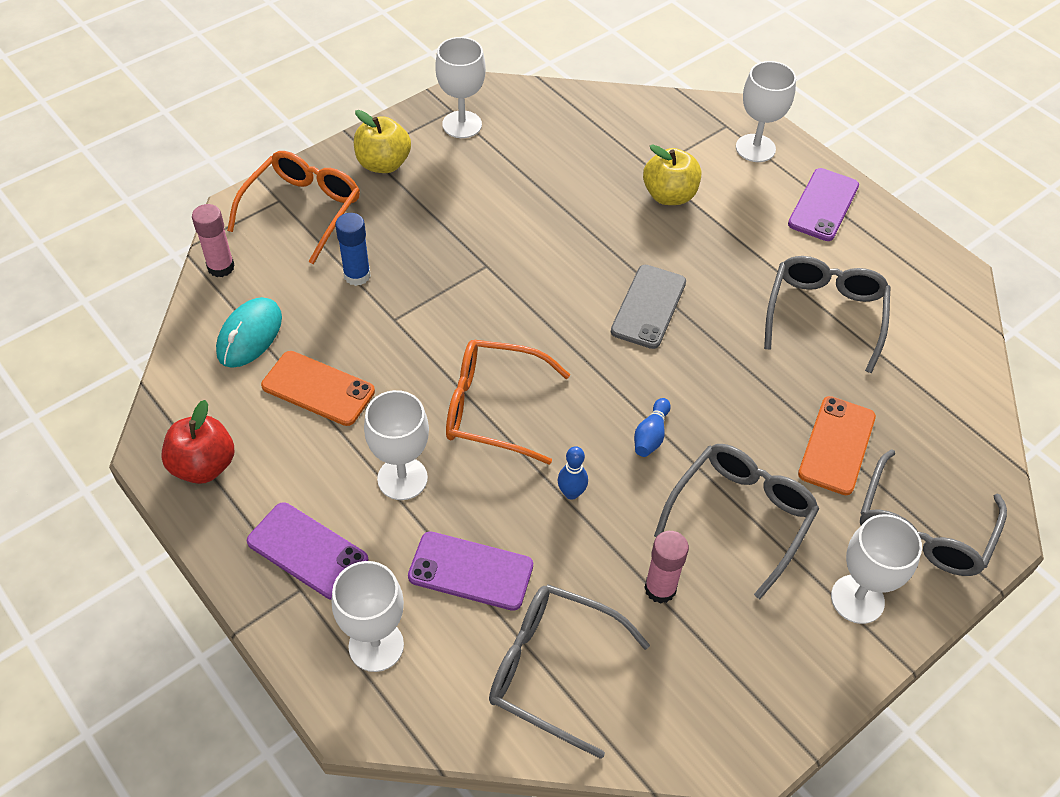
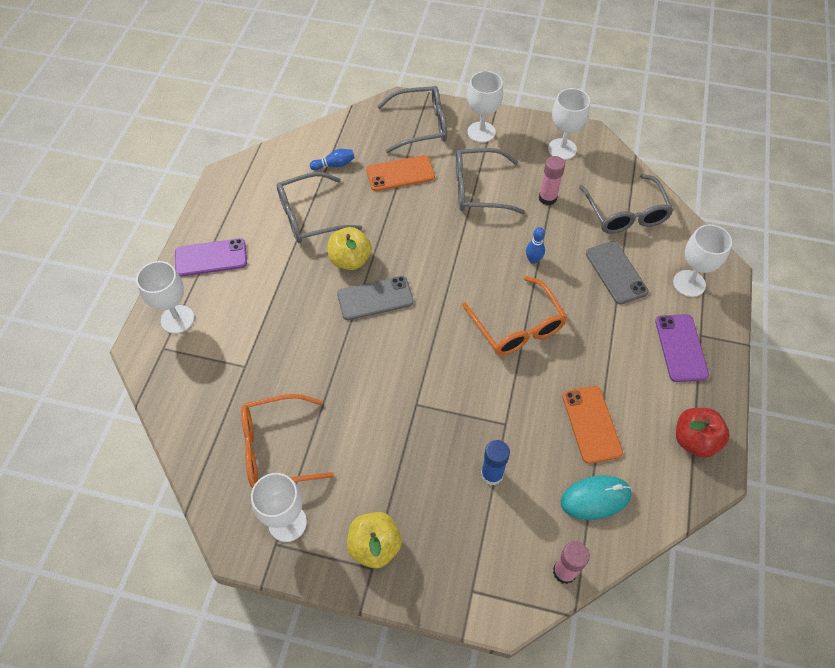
camera: 125 degrees left, 5 degrees up
orange glasses [227,151,360,264] -> orange glasses moved to [241,394,334,488]
white goblet [364,390,429,500] -> white goblet moved to [548,88,590,160]
purple phone [408,531,533,611] -> grey phone [586,241,649,305]
blue bowling pin [634,398,671,457] -> blue bowling pin moved to [310,149,355,170]
yellow apple [643,144,701,205] -> yellow apple moved to [328,227,372,270]

